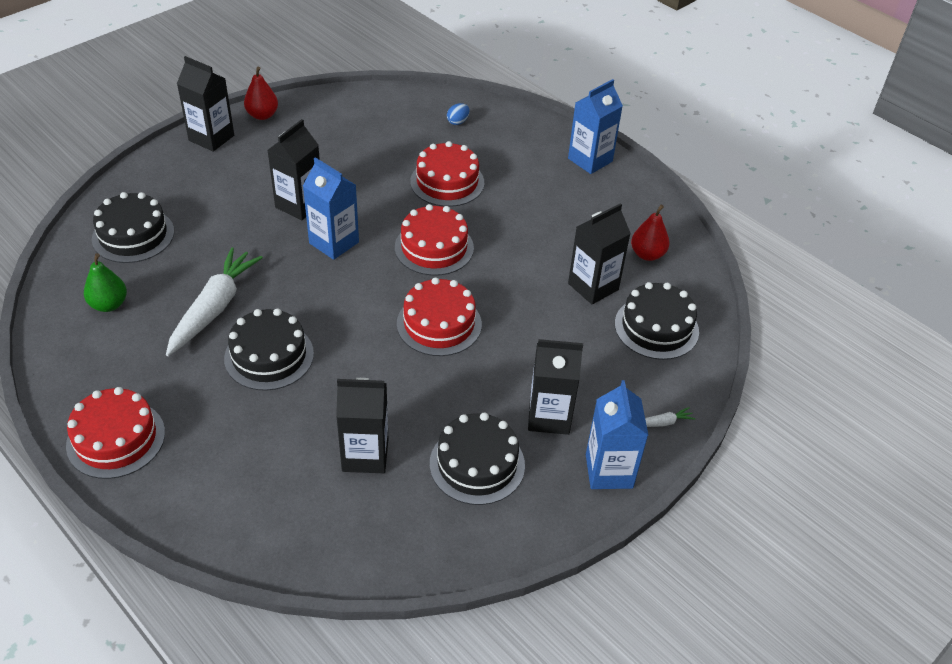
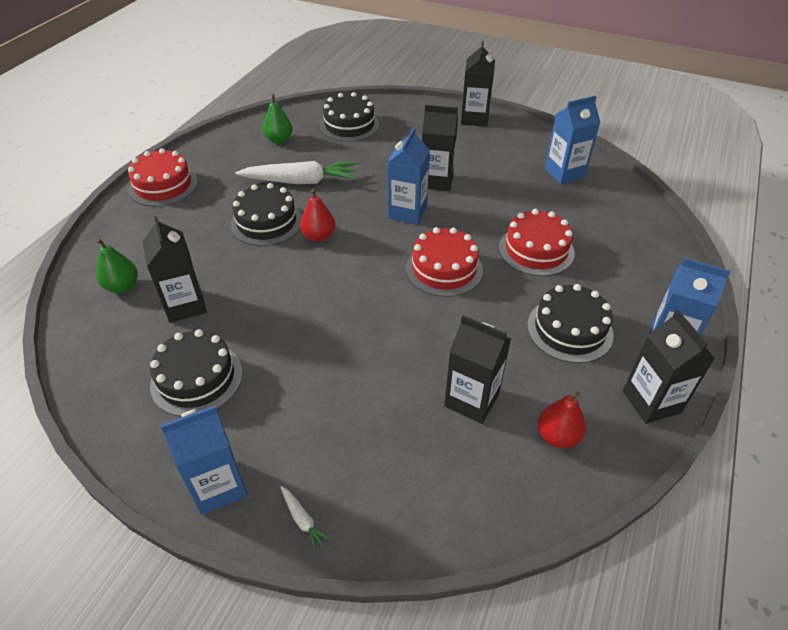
camera: 70 degrees right, 0 degrees up
red pear [244,67,278,120] -> red pear moved to [300,189,336,242]
red cake [397,277,482,356] -> none
blue egg [447,103,470,125] -> none
black carton [528,339,583,435] -> black carton moved to [623,310,715,424]
black cake [615,282,699,360] -> black cake moved to [527,284,614,363]
none -> green pear [96,238,138,293]
none -> blue carton [545,95,601,184]

